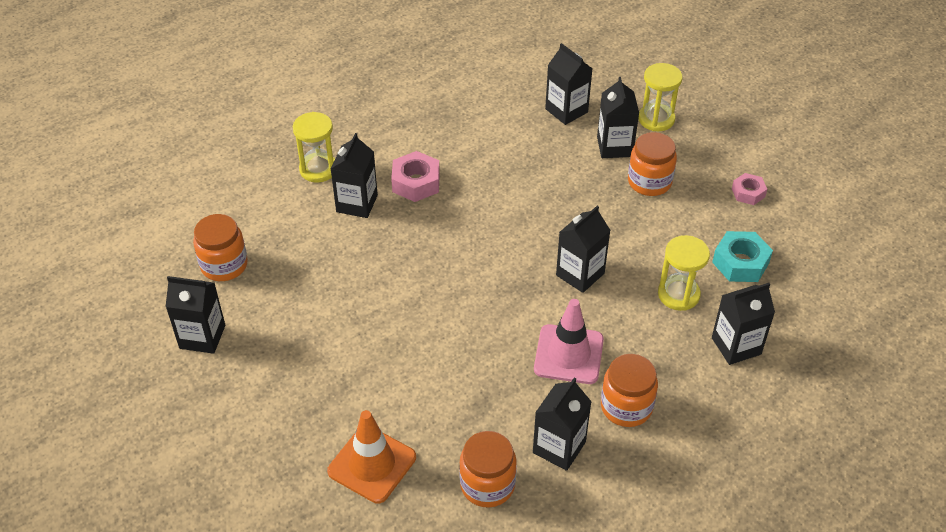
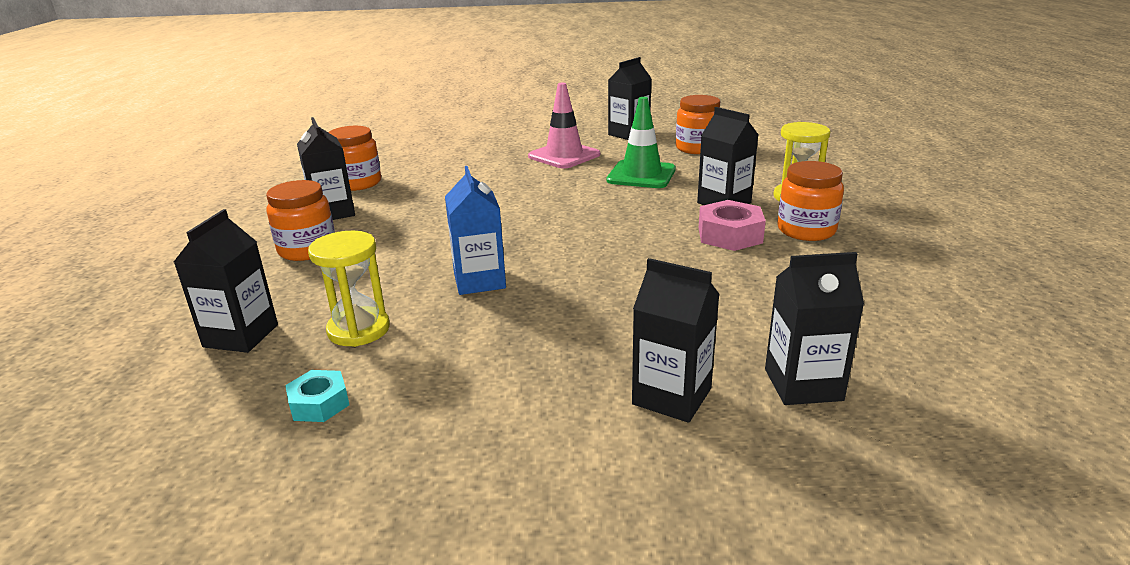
camera: 125 degrees right, 20 degrees down
orange traffic cone [327,410,416,504] -> none
pink traffic cone [534,299,604,384] -> pink traffic cone moved to [528,83,600,169]
black carton [556,206,611,293] -> blue carton [445,166,506,295]
orange jar [628,132,677,196] -> orange jar moved to [777,161,844,241]
yellow hourglass [638,63,683,131] -> none
turquoise nut [712,231,773,282] -> turquoise nut [285,370,349,422], size x0.63
pink nut [732,173,767,205] -> none
none -> green traffic cone [606,97,676,188]

